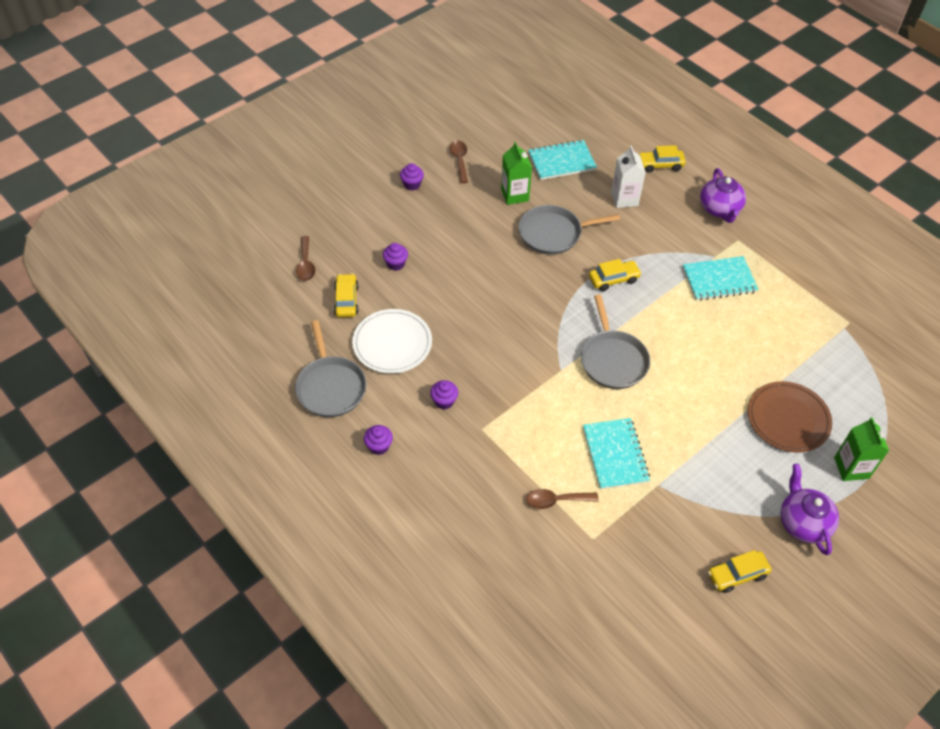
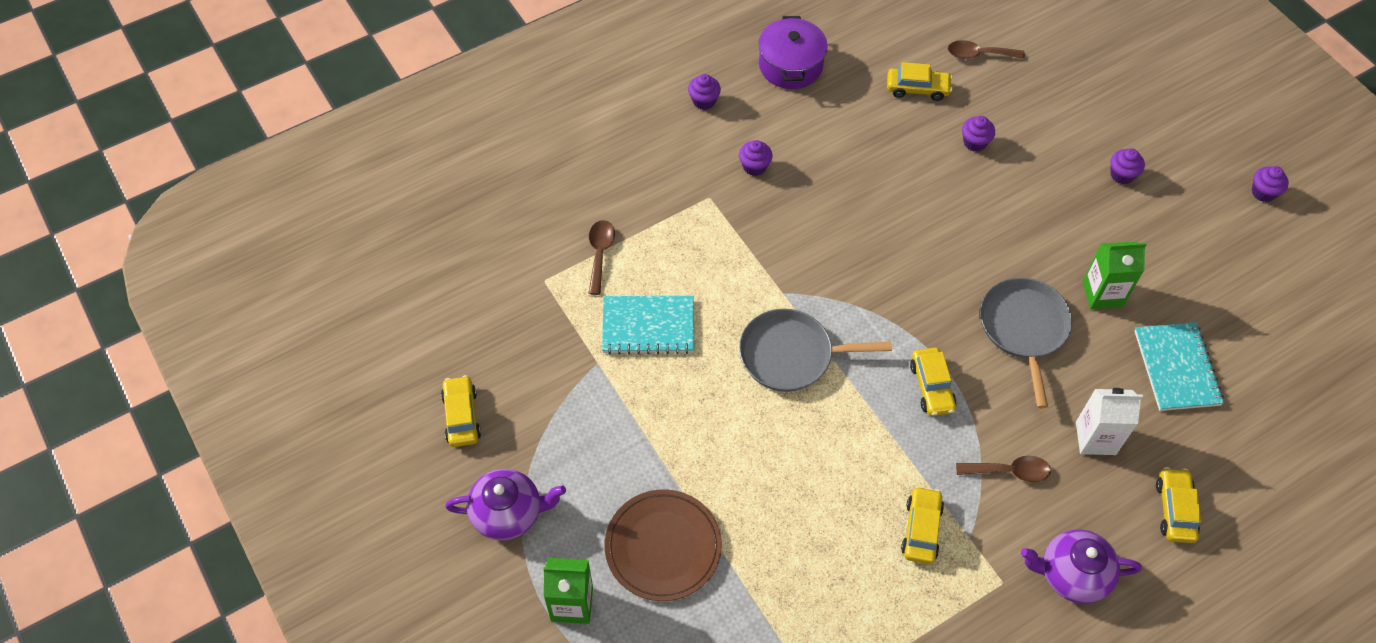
camera: 100 degrees right, 5 degrees up
grey pan [295,320,366,417] -> purple pot [758,16,828,89]
white plate [352,309,432,374] -> none
brown spoon [450,140,468,183] -> brown spoon moved to [956,456,1051,482]
turquoise notebook [682,256,759,301] -> yellow car [901,486,944,564]
none -> purple cupcake [1252,166,1289,202]

